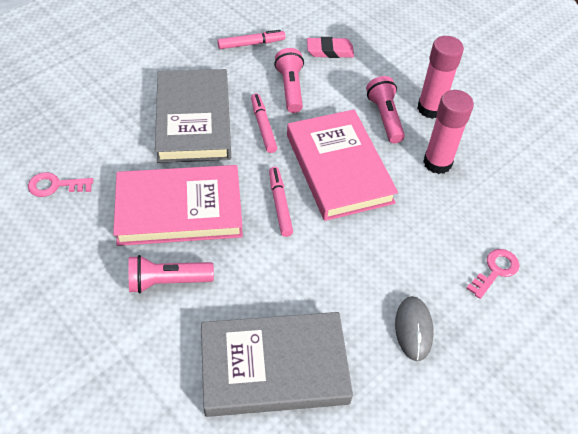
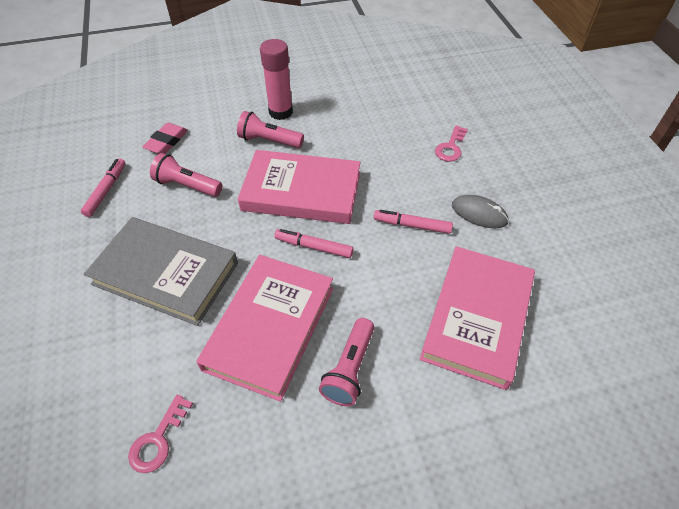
camera: 60 degrees left, 0 degrees up
grey book [201,312,353,417] -> pink book [420,246,535,390]
pink marker [251,93,277,153] -> pink marker moved to [374,210,453,234]
pink glue stick [423,90,474,174] -> none
pink key [466,249,519,299] -> pink key turned 135 degrees counterclockwise [435,126,468,162]

